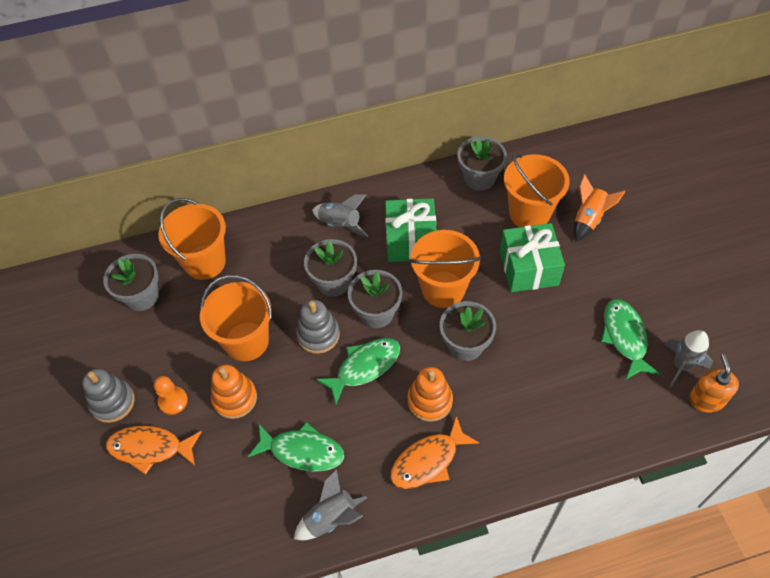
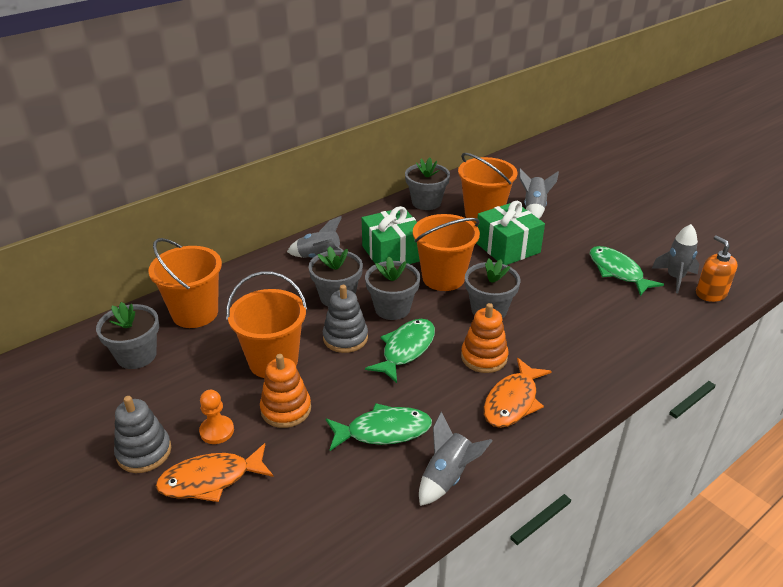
camera: 25 degrees left, 20 degrees down
orange rocket [573,174,626,241] -> grey rocket [519,168,559,219]

